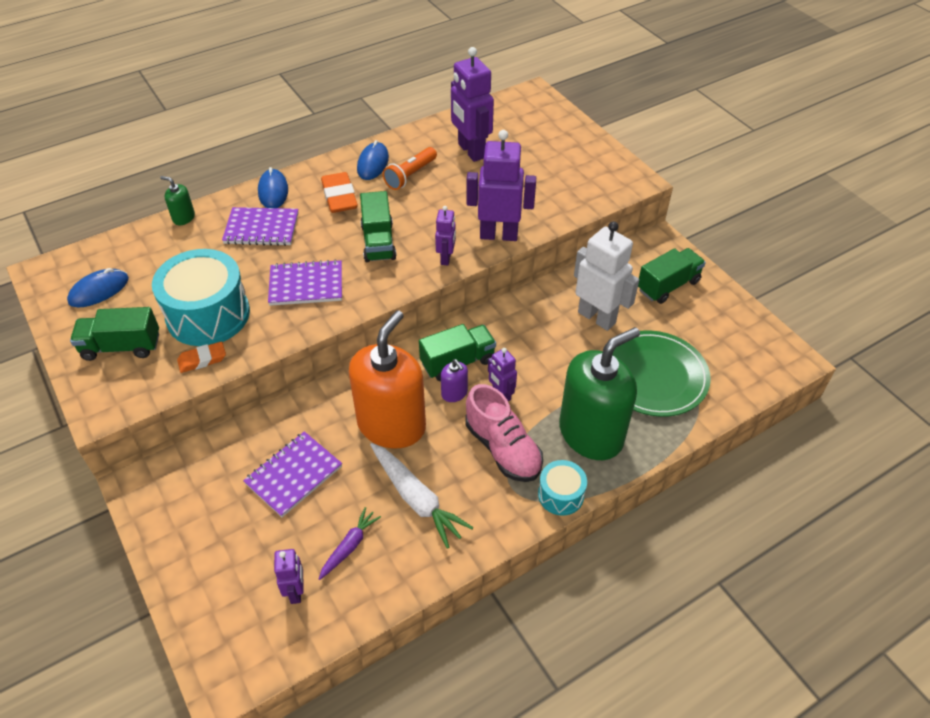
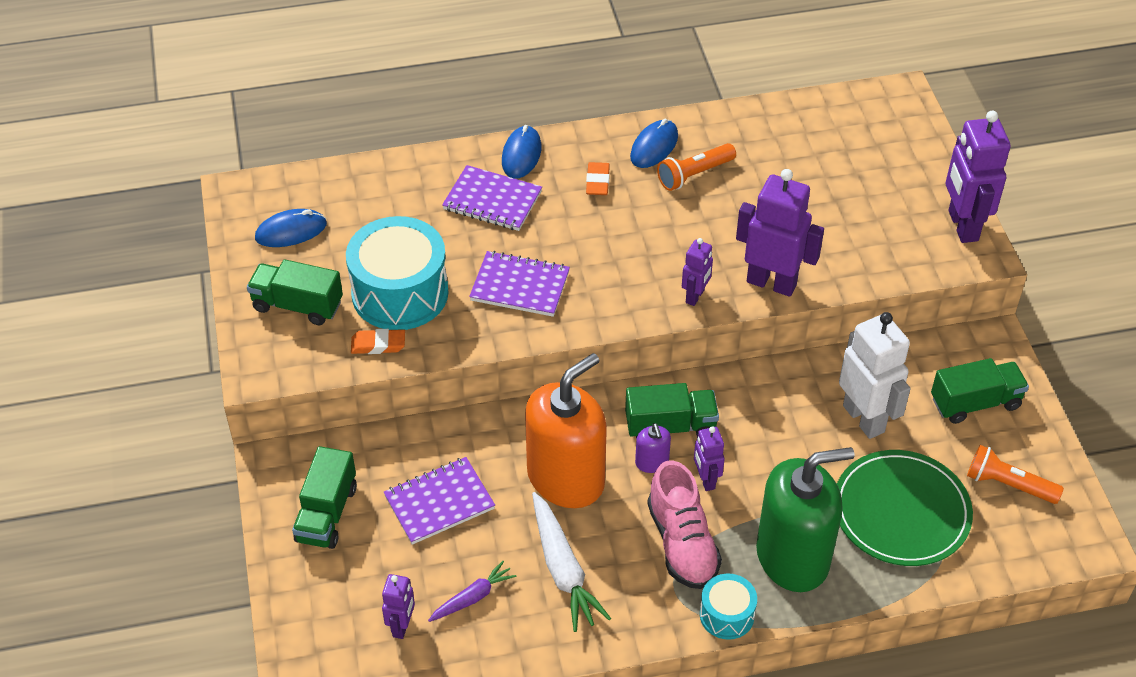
camera: 20 degrees right, 0 degrees up
green soap dispenser [160,176,195,225] -> none
orange eraser [321,172,358,213] -> orange eraser [586,162,610,195], size x0.63
green truck [360,191,397,262] -> green truck moved to [292,446,357,549]
purple robot [451,47,494,162] -> purple robot moved to [946,111,1011,243]
none -> orange flashlight [967,445,1064,504]

